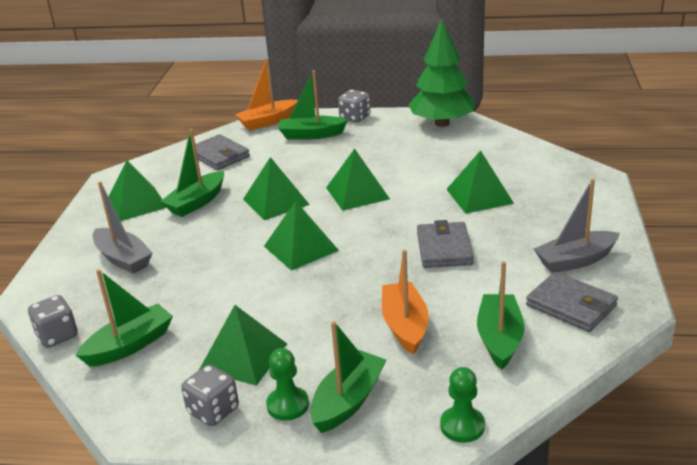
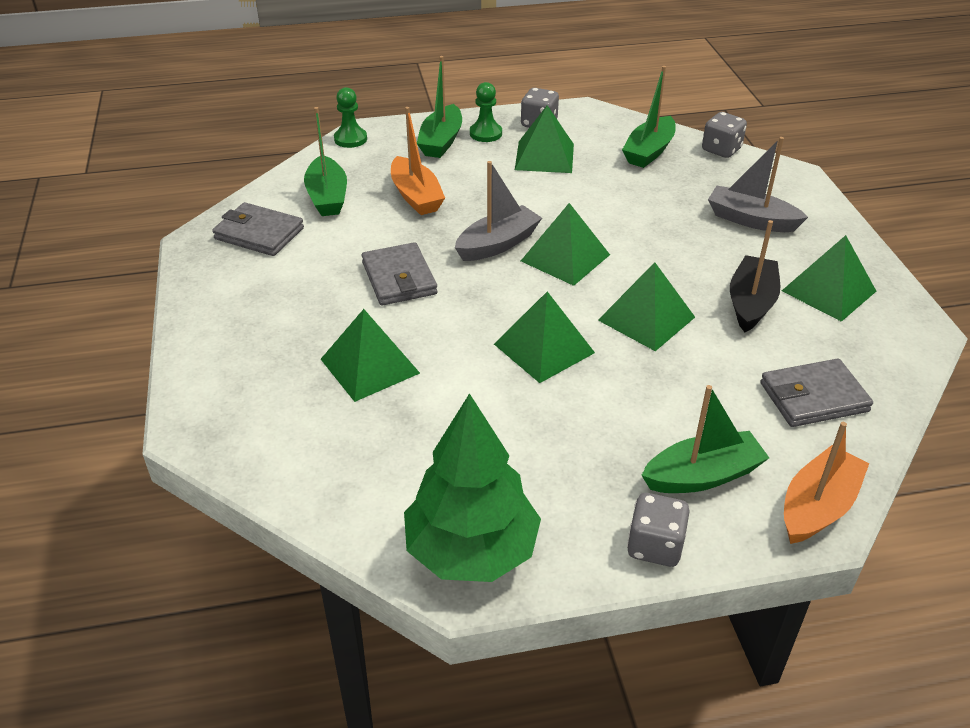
camera: 160 degrees right, 10 degrees up
green boat [160,129,224,217] -> black boat [730,220,781,332]
grey wallet [195,134,250,170] -> grey wallet turned 45 degrees counterclockwise [760,358,873,427]
grey boat [534,179,620,273] -> grey boat moved to [455,161,542,261]

